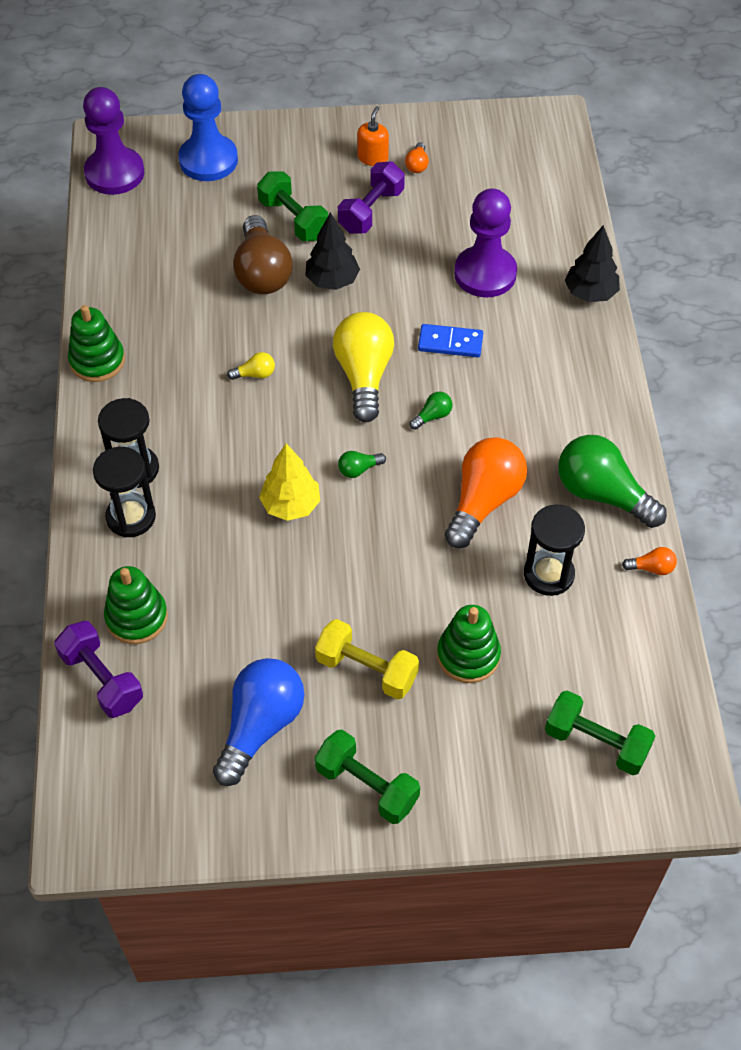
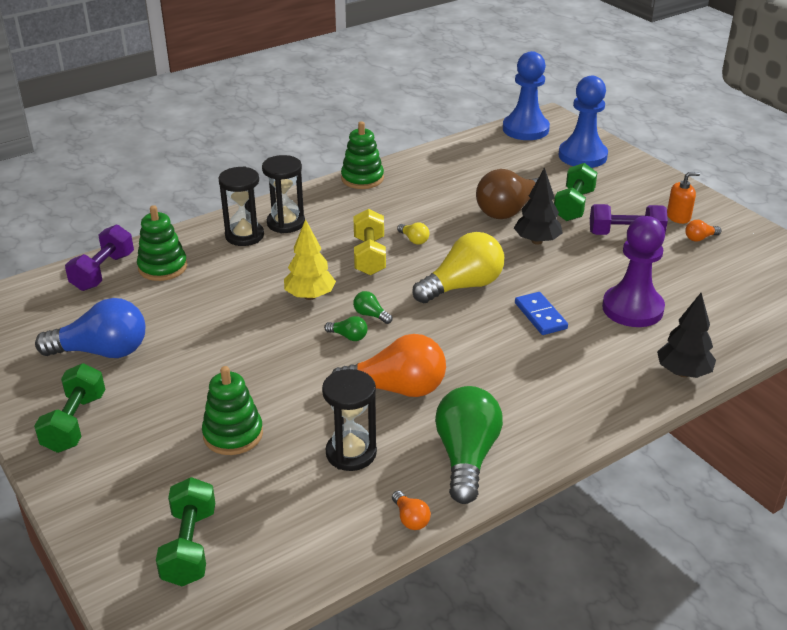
camera: 60 degrees right, 20 degrees down
purple pawn [83,87,144,195] -> blue pawn [503,51,550,140]
yellow dumbbell [315,619,419,700] -> yellow dumbbell moved to [354,209,386,275]
green light bulb [410,392,452,430] -> green light bulb moved to [324,316,368,341]

